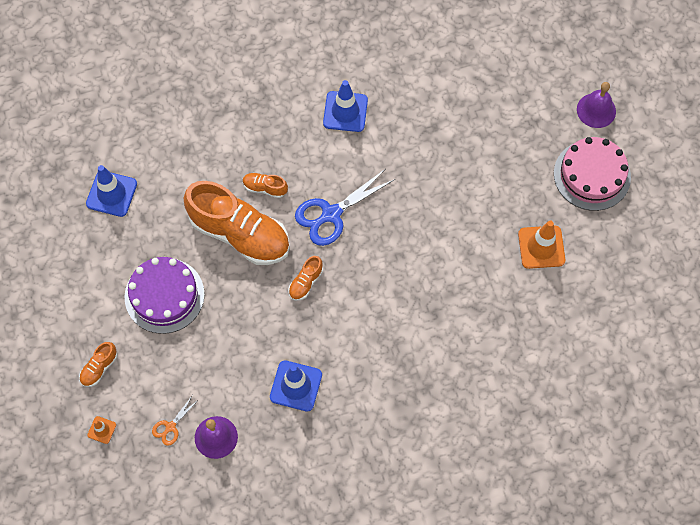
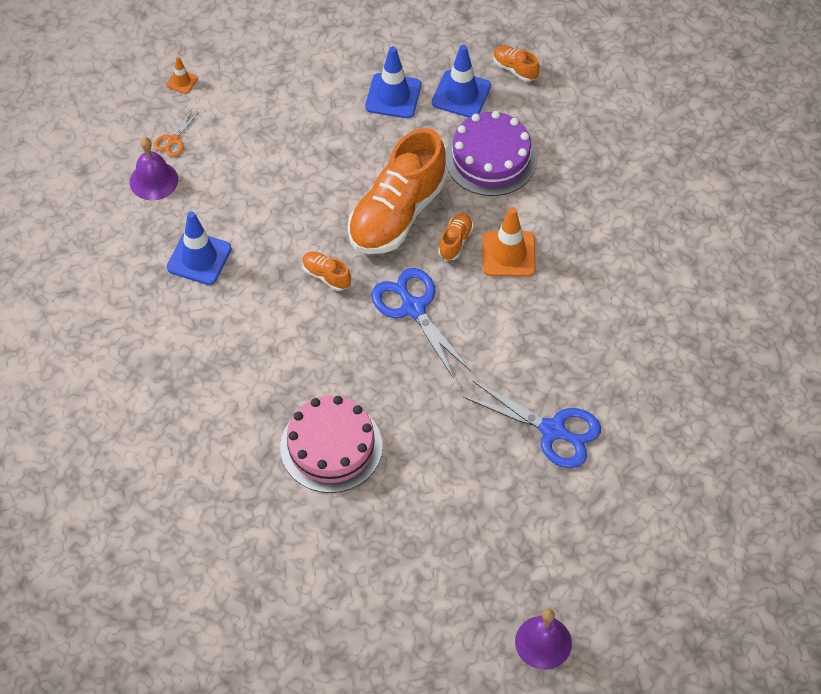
camera: 95 degrees right, 10 degrees down
orange shoe [79,342,117,387] -> orange shoe moved to [493,46,540,82]
purple cake [124,257,205,334] -> purple cake moved to [445,111,537,196]
orange scissors [152,396,198,446] -> orange scissors turned 105 degrees counterclockwise [154,109,200,157]
blue traffic cone [323,80,368,132] -> blue traffic cone moved to [365,46,421,118]
orange traffic cone [518,221,565,269] -> orange traffic cone moved to [482,207,536,277]
pink cake [554,137,631,211] -> pink cake moved to [280,396,383,493]
none -> blue scissors [463,381,601,468]

